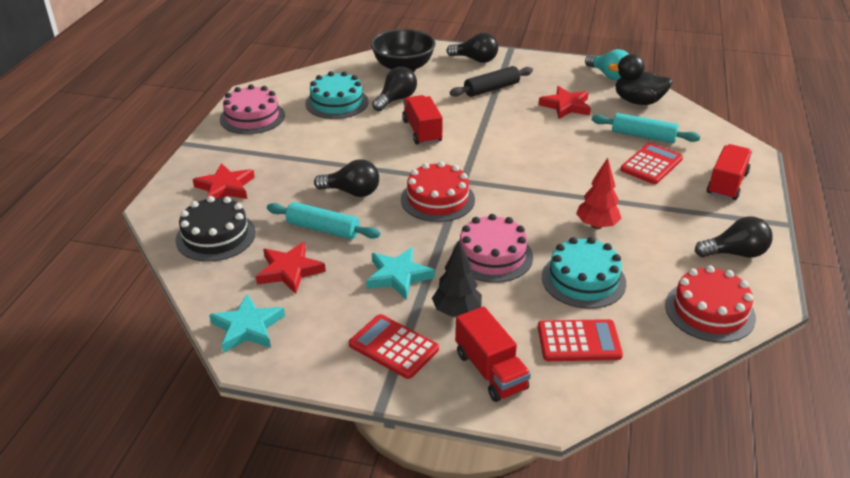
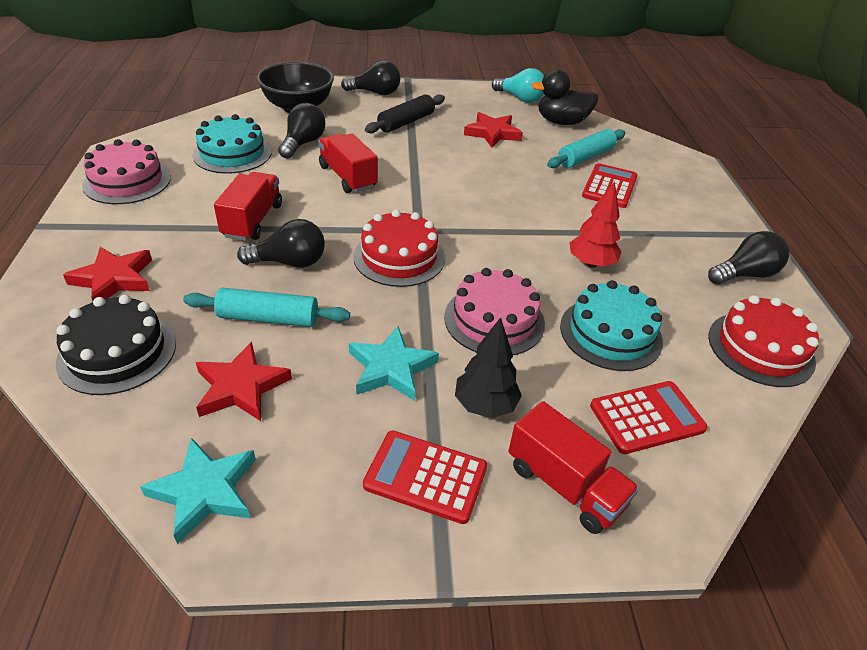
camera: 20 degrees left, 5 degrees up
turquoise rolling pin [592,113,700,143] -> turquoise rolling pin turned 45 degrees counterclockwise [547,129,625,168]
red truck [707,144,752,200] -> red truck moved to [214,172,282,241]

